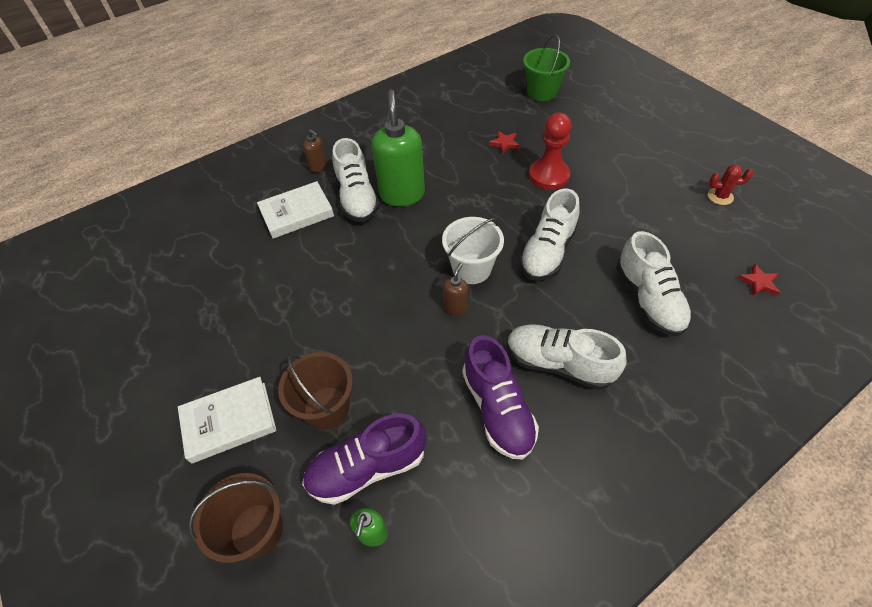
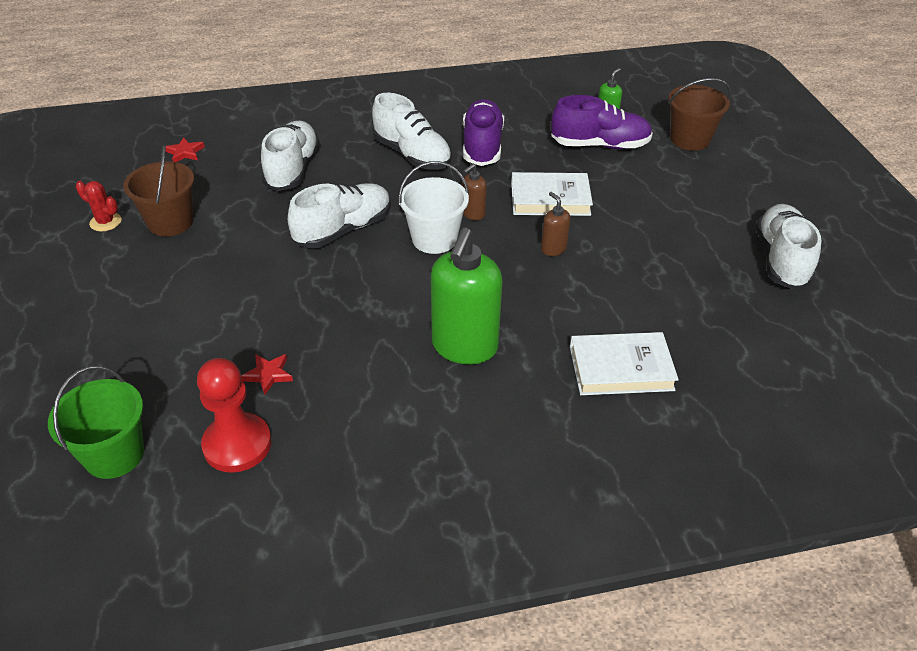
camera: 160 degrees left, 10 degrees down
white book [178,377,277,463] -> white book moved to [511,172,593,216]
brown bucket [278,352,353,430] -> brown bucket moved to [123,145,194,237]
brown soap dispenser [303,129,327,173] -> brown soap dispenser moved to [541,192,570,256]
white shoe [332,138,380,222] -> white shoe moved to [756,204,821,290]
red pawn [529,113,571,190] -> red pawn moved to [197,358,271,473]

